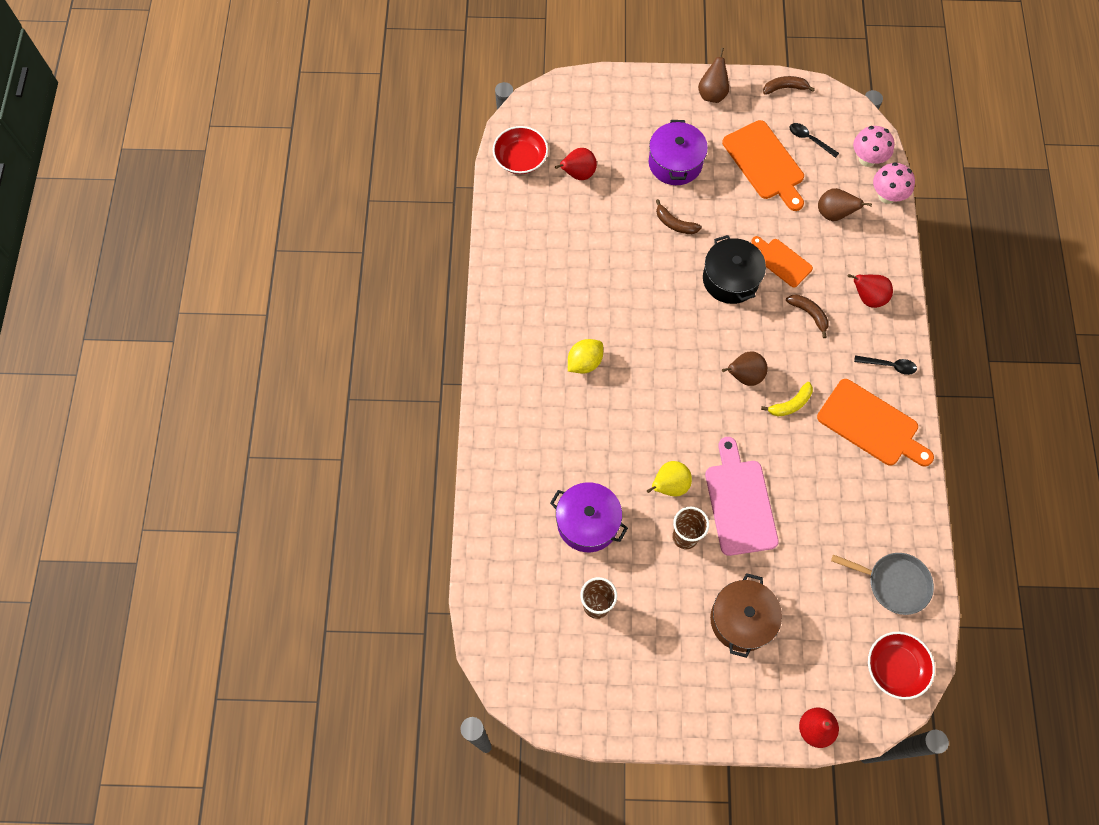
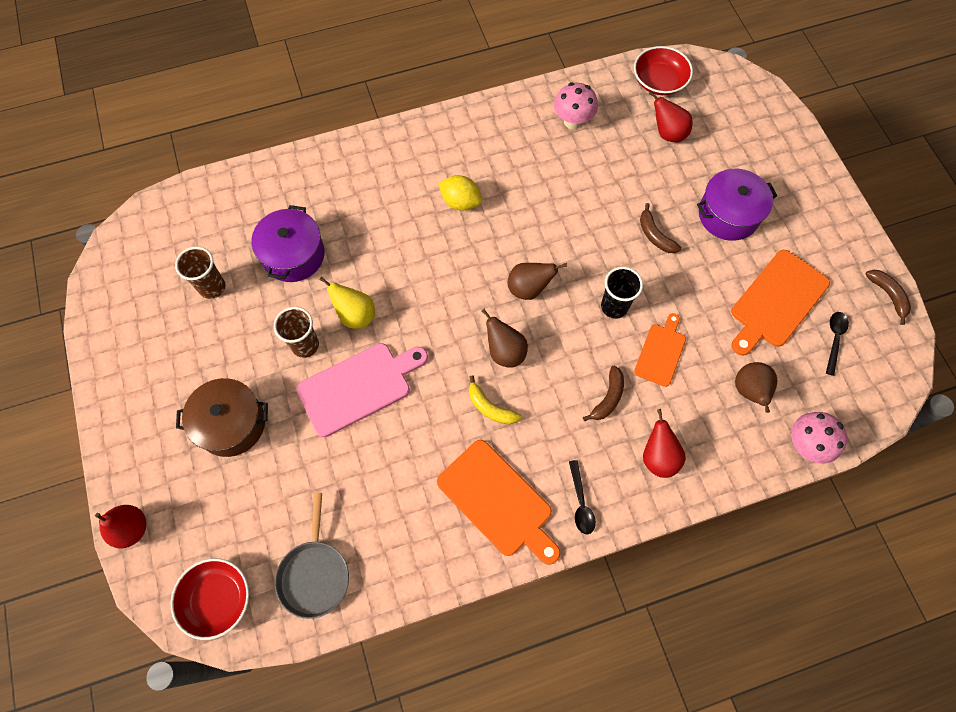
camera: 70 degrees right, 0 degrees up
brown banana [656,199,702,234] -> brown banana turned 45 degrees counterclockwise [640,203,681,253]
brown pear [698,48,729,103] -> brown pear moved to [508,263,567,300]
black pot [703,235,766,304] -> black cup [601,267,643,319]
orange cutting board [817,379,934,466] -> orange cutting board turned 60 degrees counterclockwise [437,440,560,565]
pink mushroom [853,126,894,167] -> pink mushroom moved to [554,82,598,129]

